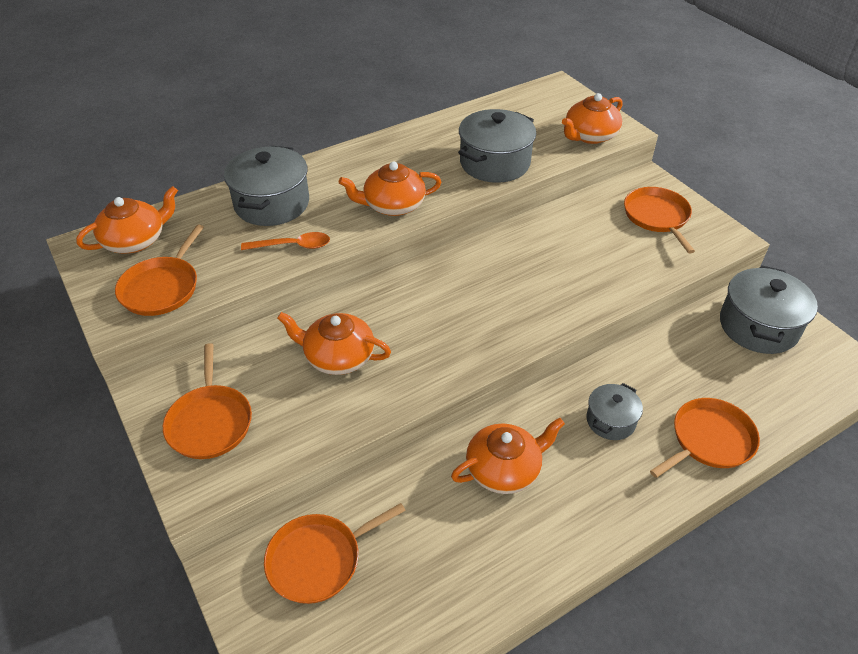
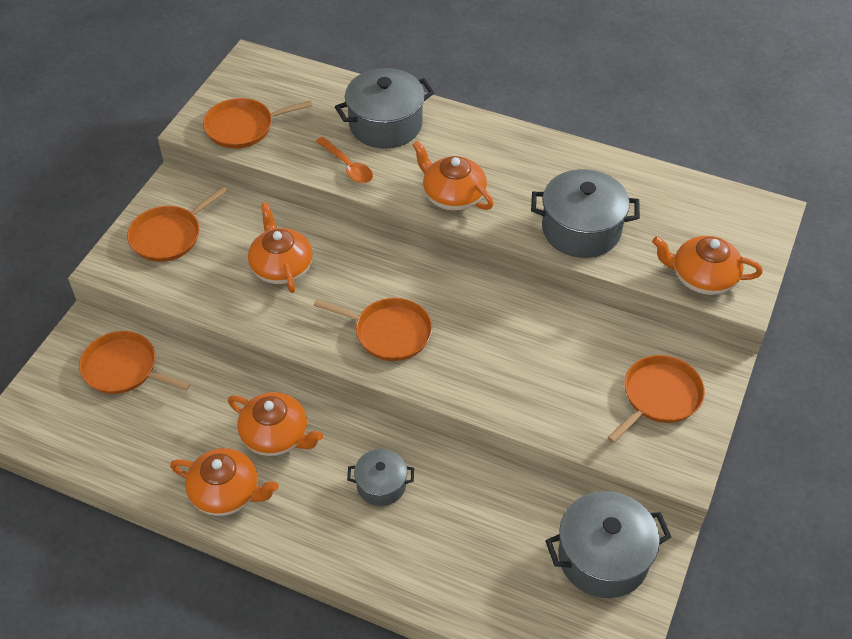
camera: 55 degrees right, 5 degrees up
orange teapot [76,186,178,254] -> orange teapot moved to [170,448,279,516]
orange pan [650,398,760,478] -> orange pan moved to [313,298,432,361]

